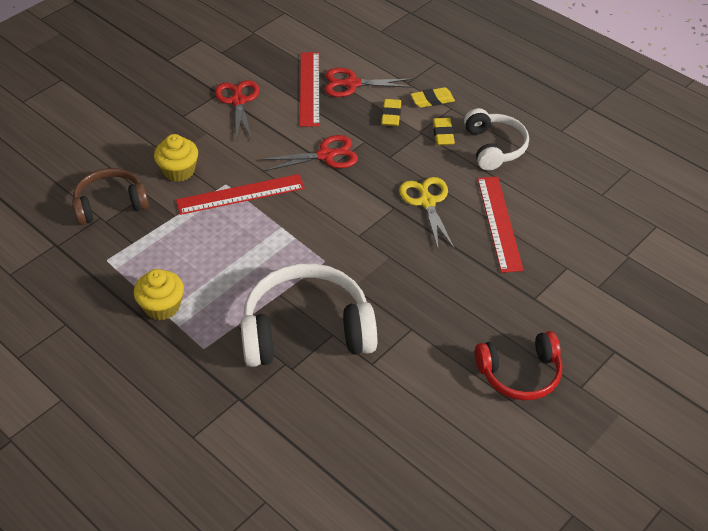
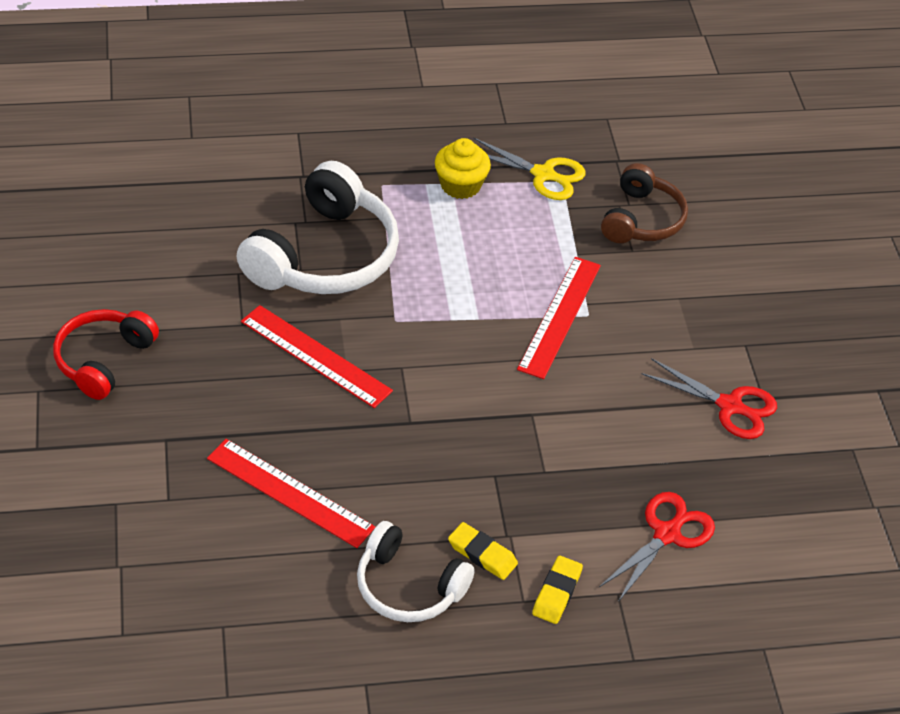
camera: 125 degrees right, 0 degrees up
yellow cupcake [154,134,198,182] -> none
red scissors [260,135,358,171] -> none
red ruler [300,52,320,127] -> red ruler moved to [241,305,393,408]
yellow eraser [381,99,401,126] -> none
yellow scissors [399,177,455,249] -> yellow scissors moved to [473,137,586,200]

